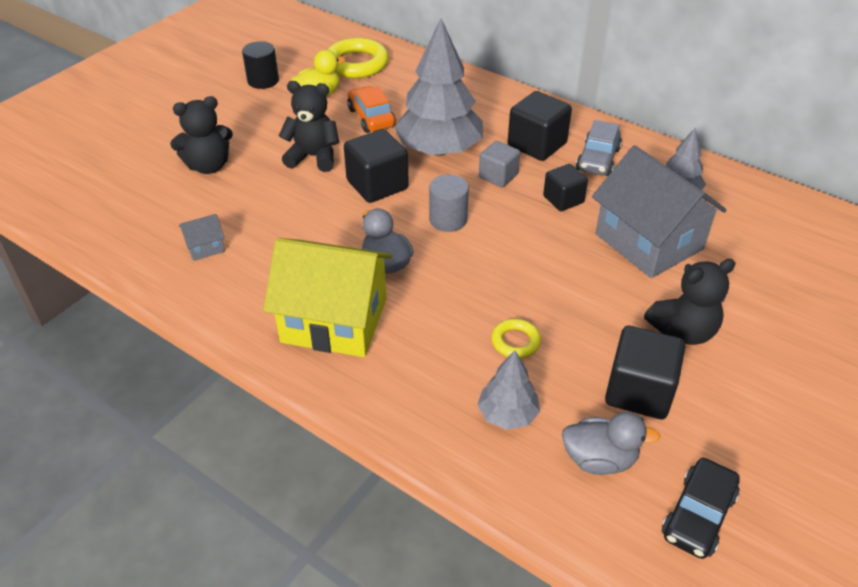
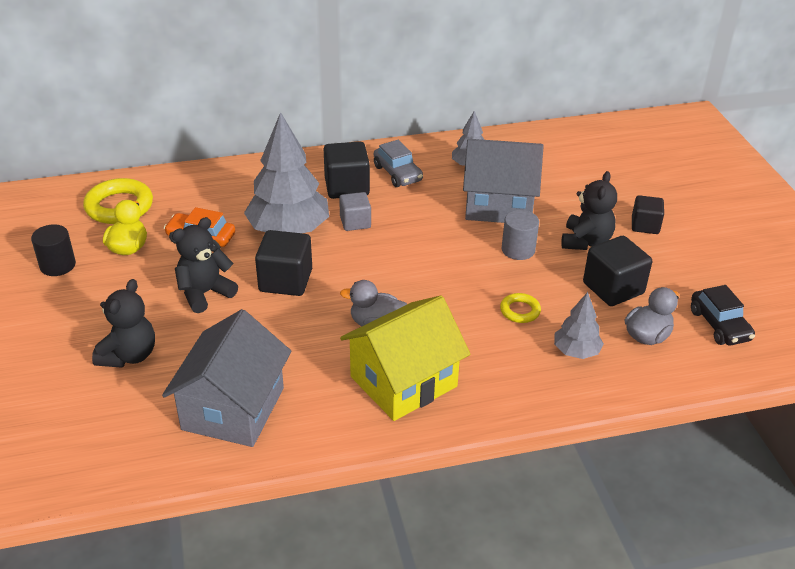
camera: 50 degrees left, 5 degrees down
grey house [179,214,225,261] -> grey house [162,309,291,447], size x2.48
grey cylinder [429,175,469,232] -> grey cylinder moved to [502,210,539,260]
black cube [543,164,588,211] -> black cube moved to [632,195,664,234]

